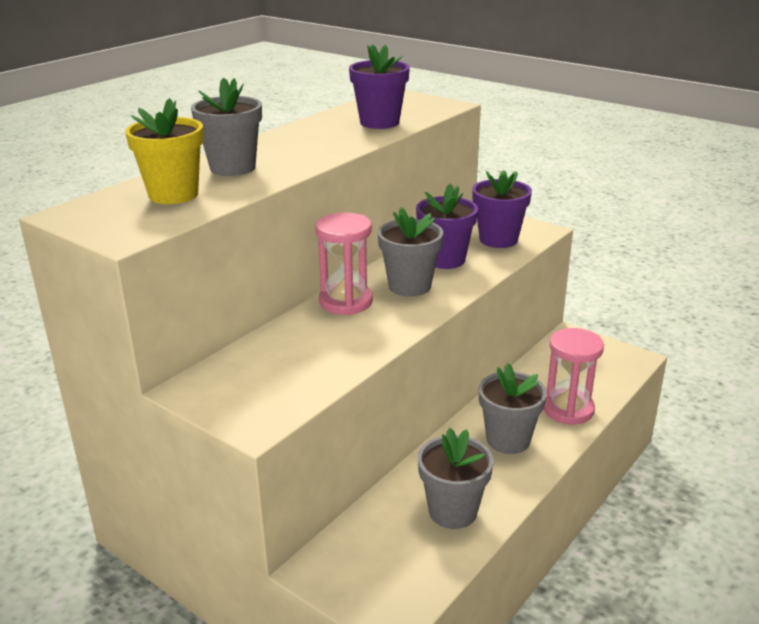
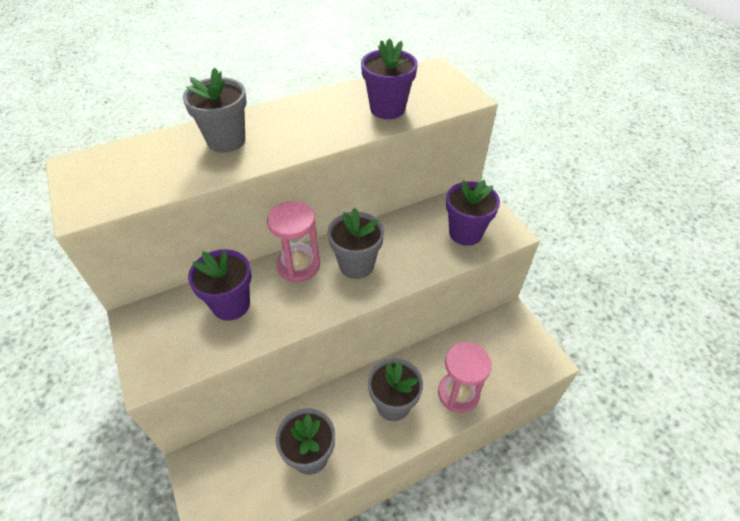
camera: 25 degrees right, 20 degrees up
yellow flower pot [125,98,204,204] -> none
purple flower pot [416,183,478,269] -> purple flower pot moved to [188,249,251,321]

